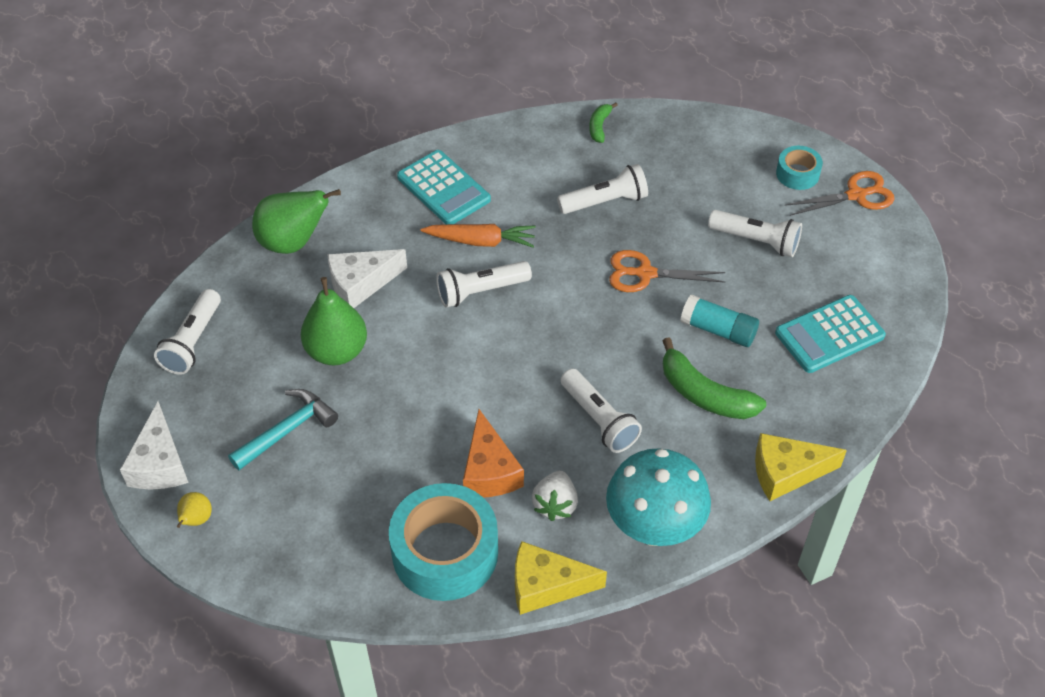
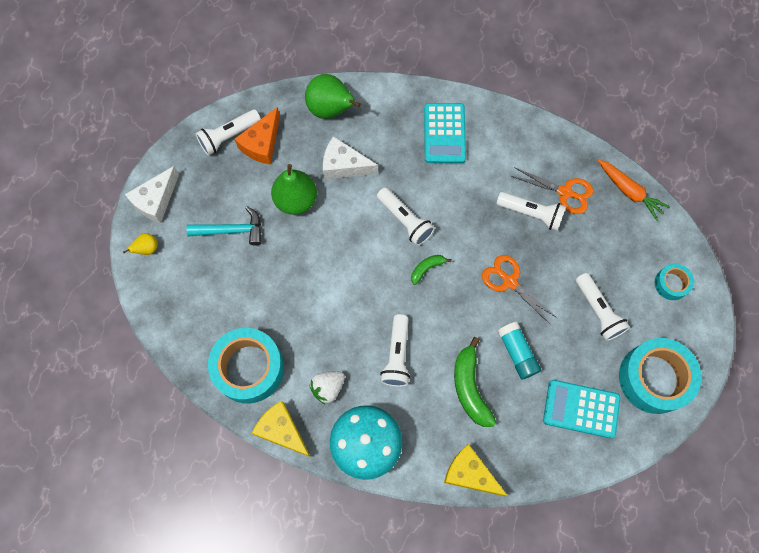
camera: 40 degrees right, 20 degrees up
orange carrot [421,224,536,247] -> orange carrot moved to [598,160,670,221]
white flashlight [436,261,532,308] -> white flashlight turned 150 degrees counterclockwise [377,188,435,246]
orange cheese [463,409,524,497] -> orange cheese moved to [235,107,280,165]
green banana [589,103,618,143] -> green banana moved to [411,255,452,285]
orange scissors [785,171,895,216] -> orange scissors moved to [511,167,593,214]
none -> turquoise tape [619,338,701,414]

